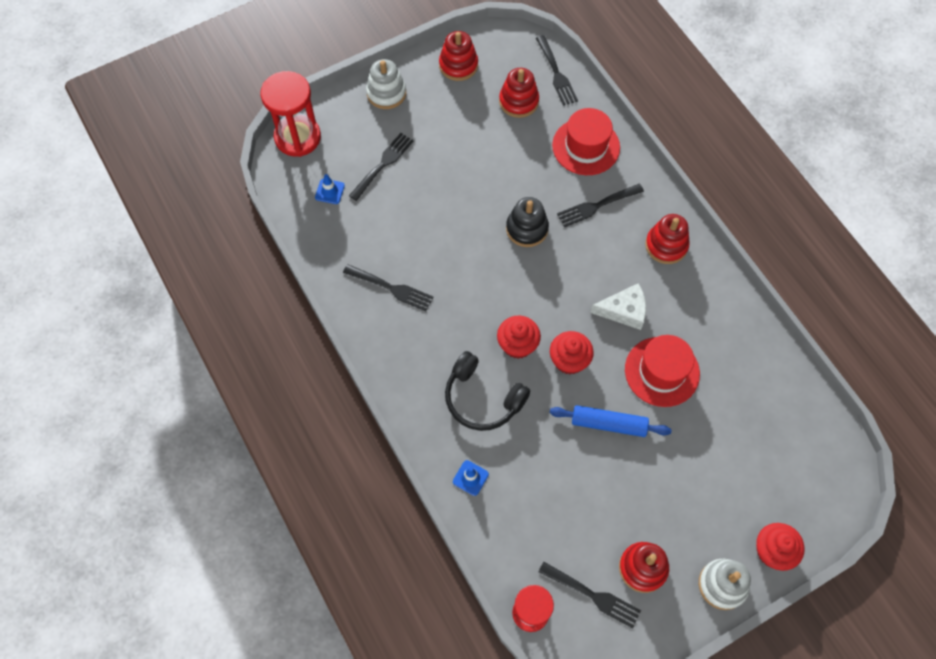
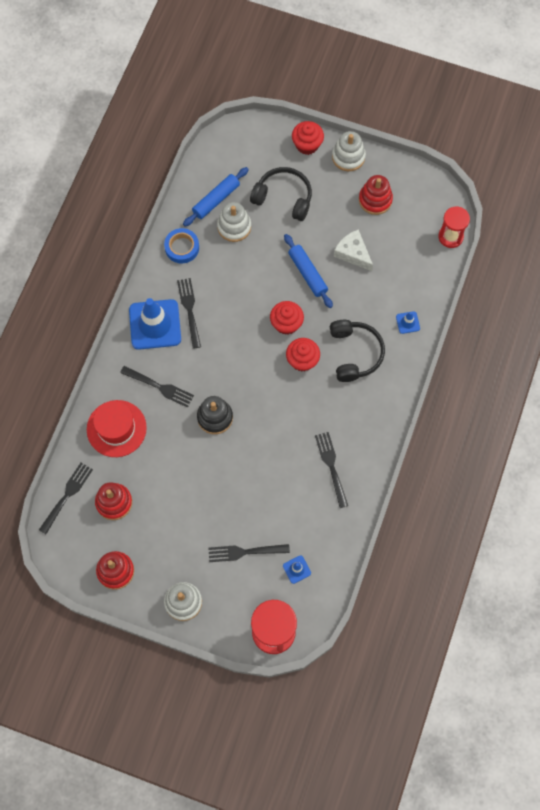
camera: 130 degrees left, 5 degrees up
black fork [538,562,641,628] -> black fork moved to [177,278,201,349]
white cheese [590,283,646,330] -> white cheese moved to [334,229,373,271]
red hat [625,335,700,407] -> none
red stacking toy [645,214,690,264] -> blue traffic cone [129,298,181,350]
none -> blue tape [164,228,199,263]
none -> blue rolling pin [183,167,249,226]
none -> white stacking toy [217,202,251,242]
none -> black headphones [250,167,312,221]

